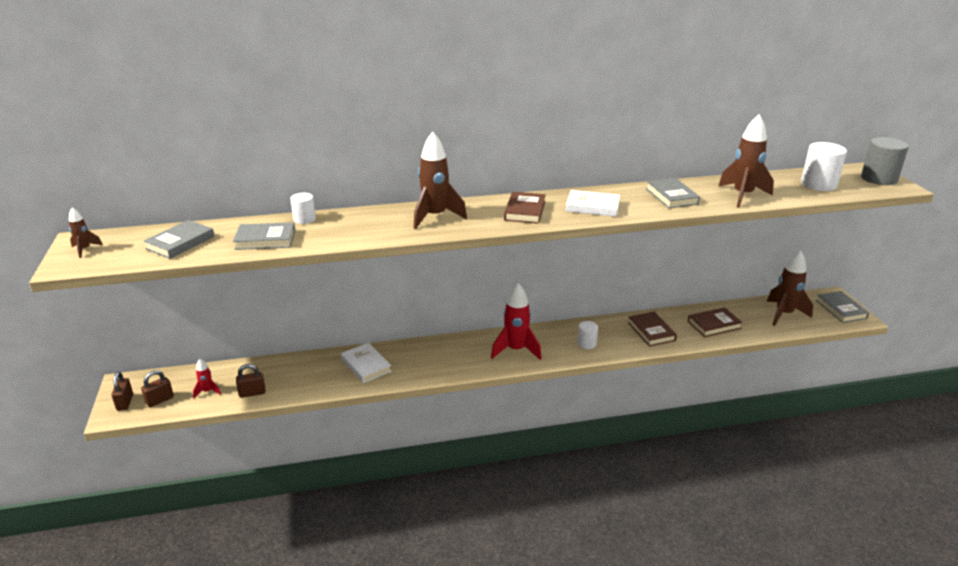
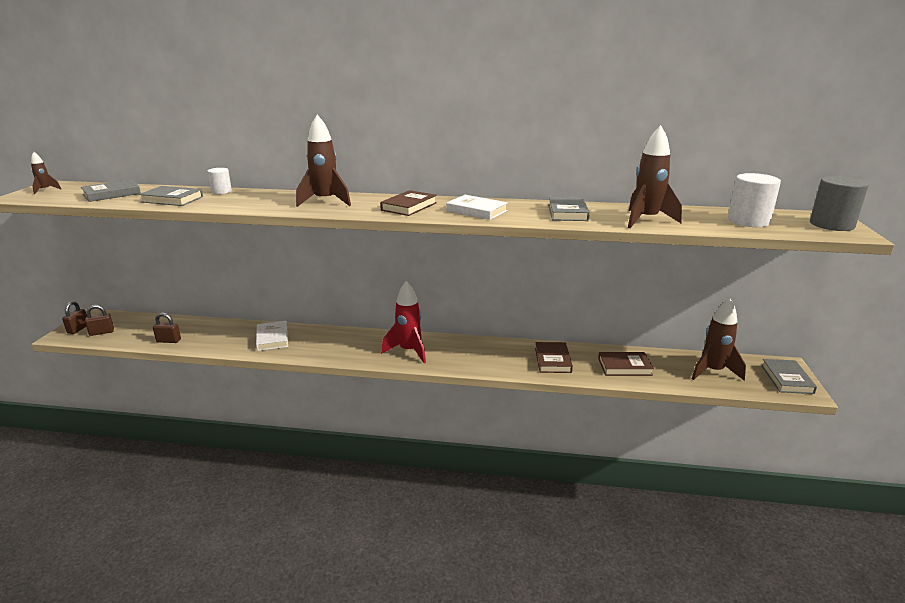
camera: 20 degrees right, 5 degrees down
red rocket [193,359,221,398] -> none
white cylinder [577,321,598,349] -> none

